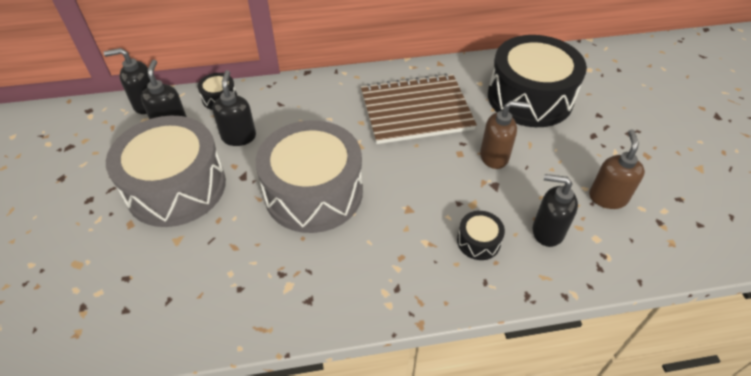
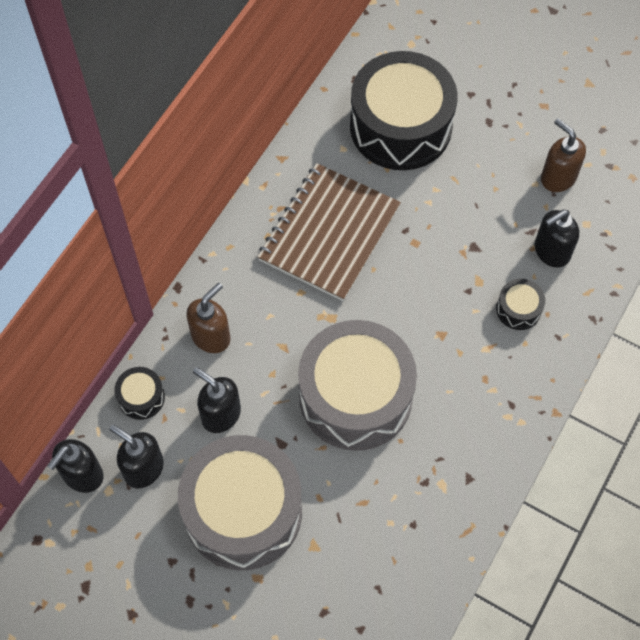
camera: 50 degrees left, 15 degrees up
brown soap dispenser [480,101,530,169] -> brown soap dispenser moved to [186,283,230,353]

